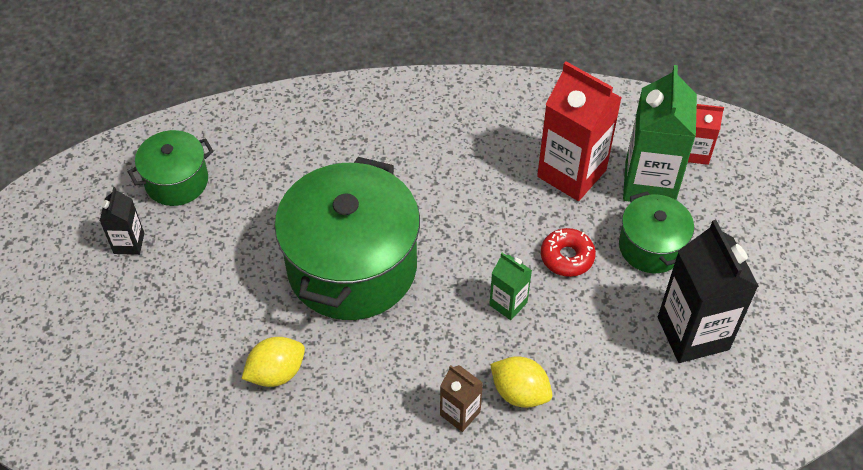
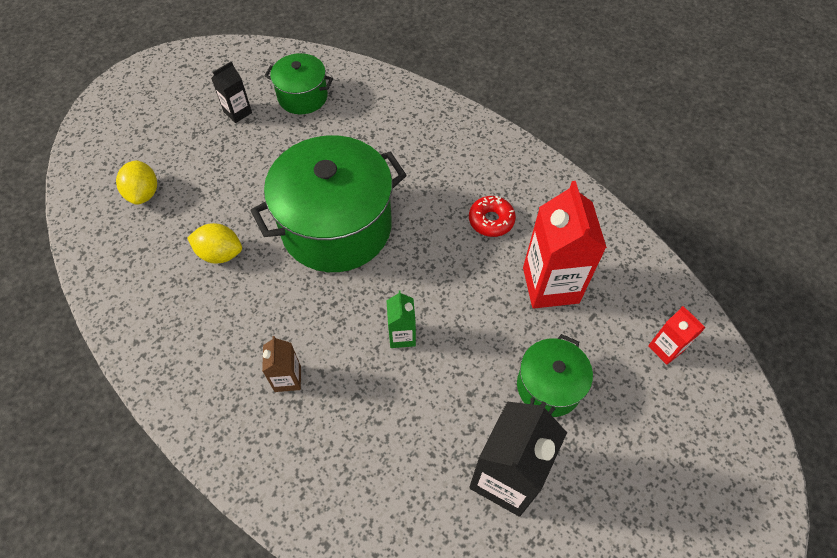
camera: 45 degrees right, 5 degrees up
yellow lemon [490,356,552,408] -> yellow lemon moved to [116,160,157,205]
red donut [541,228,596,277] -> red donut moved to [469,196,516,237]
green carton [623,65,697,202] -> none

